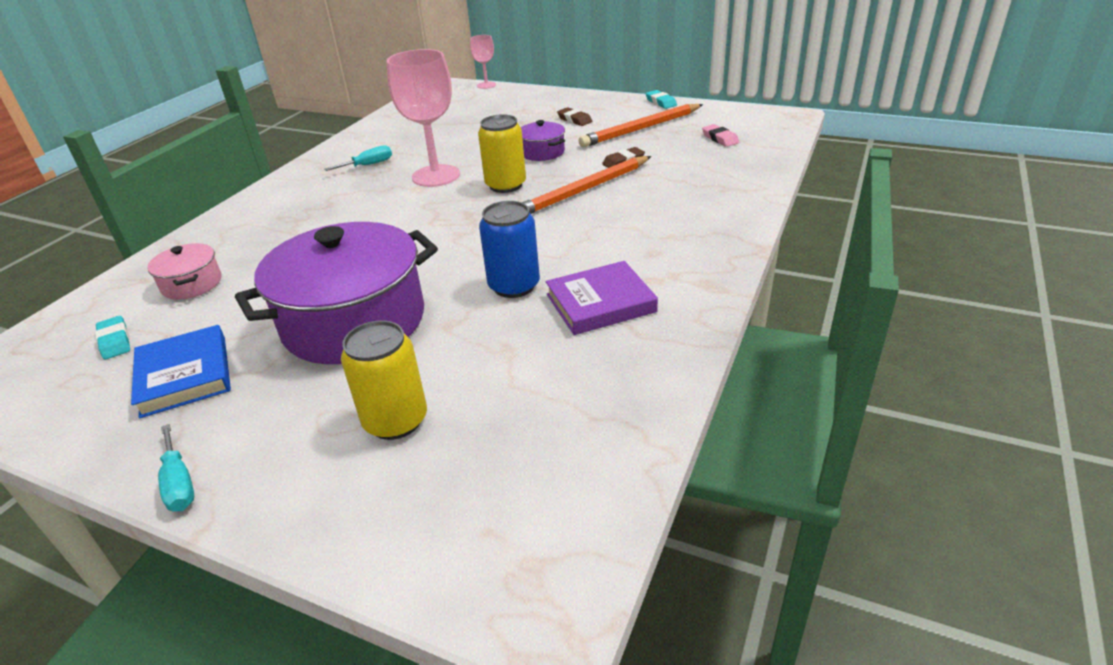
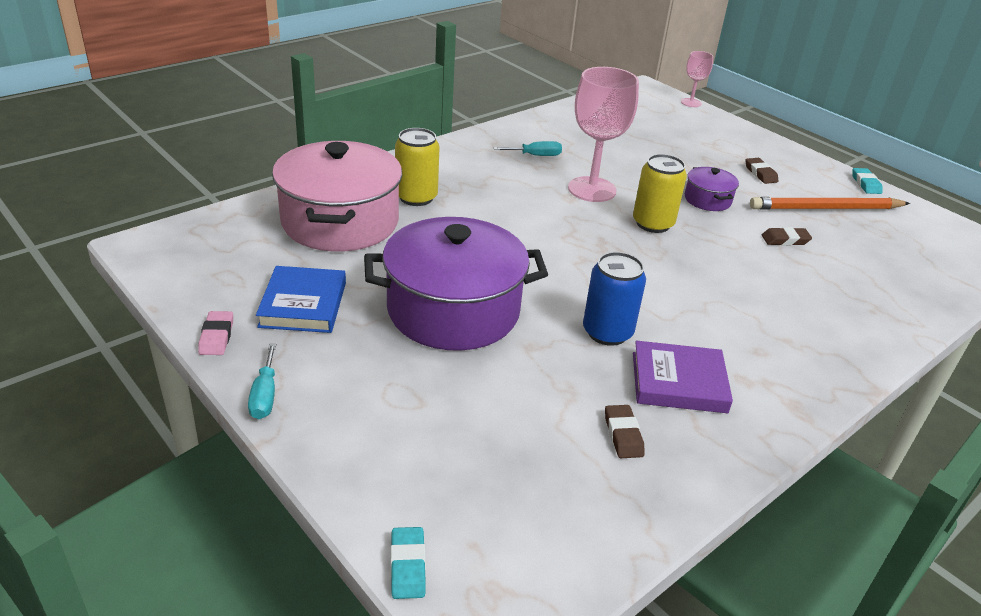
camera: 20 degrees right, 0 degrees up
turquoise eraser [95,316,130,360] -> turquoise eraser moved to [391,527,426,599]
pink pot [147,243,221,300] -> pink pot [272,141,402,252], size x2.21
yellow can [341,320,427,440] -> yellow can moved to [395,128,440,206]
orange pencil [522,156,651,214] -> none
pink eraser [702,124,739,147] -> pink eraser moved to [198,311,233,355]
none -> brown eraser [605,405,645,458]

